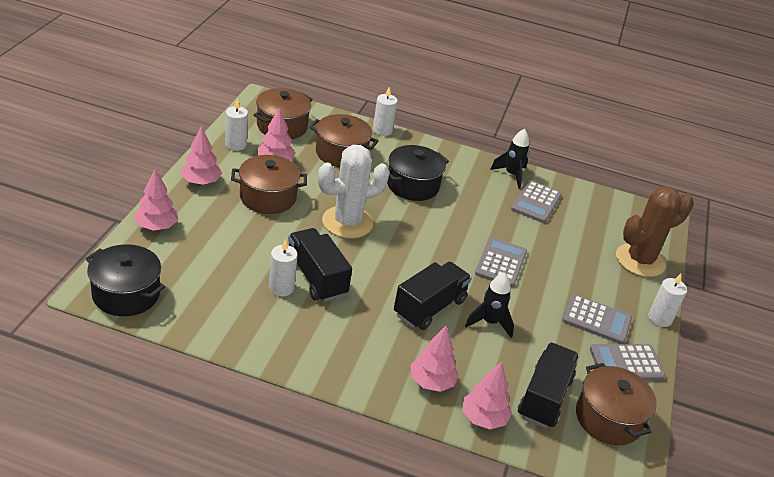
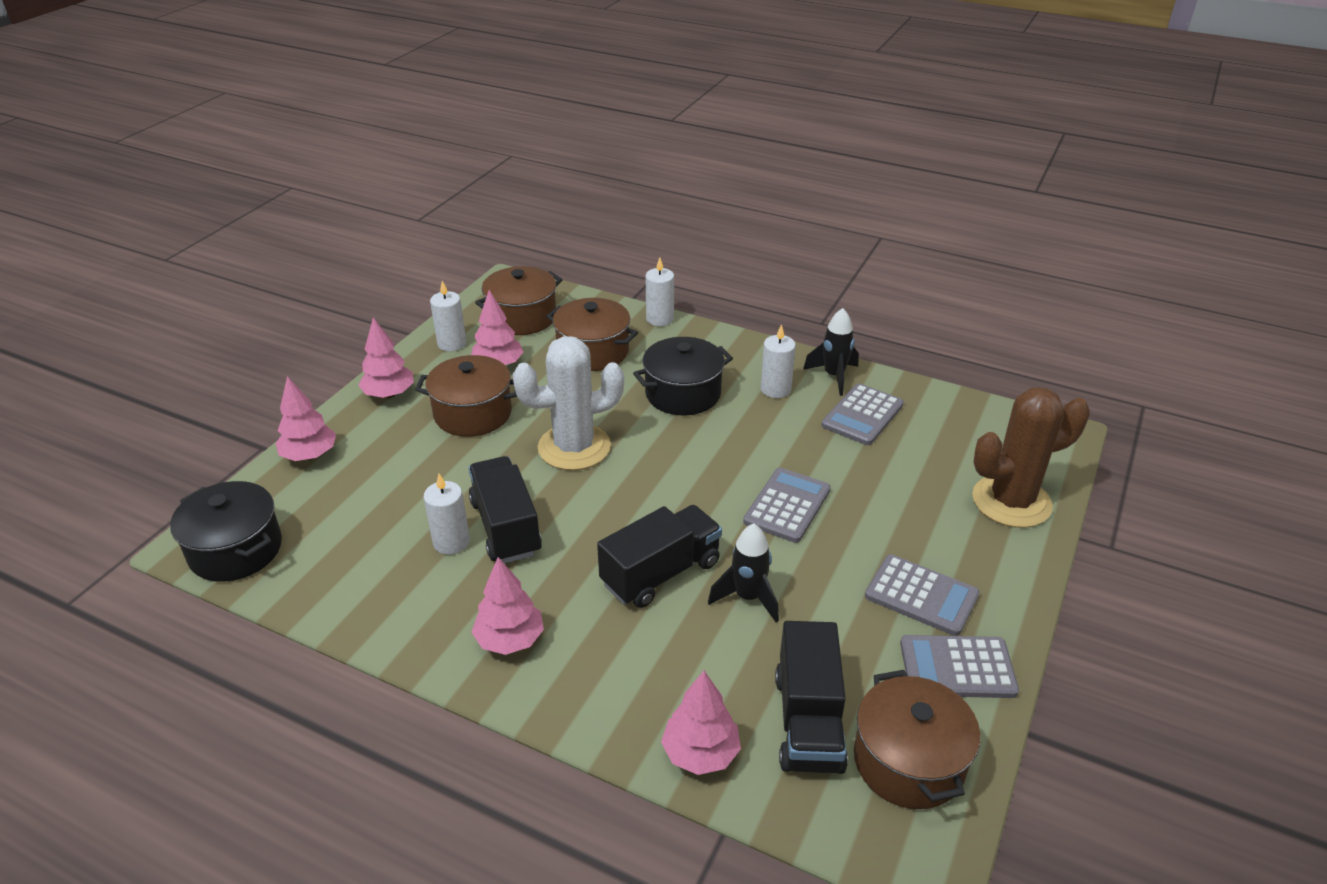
camera: 15 degrees right, 0 degrees up
pink tree [411,326,459,392] -> pink tree moved to [472,557,544,655]
black truck [518,342,579,428] -> black truck turned 150 degrees clockwise [775,621,848,774]
white candle [648,274,687,327] -> white candle moved to [761,324,796,398]

